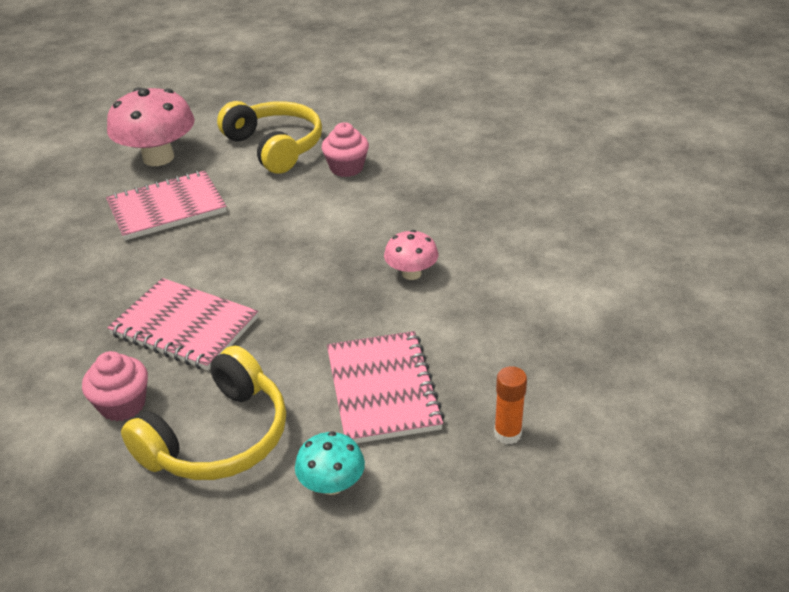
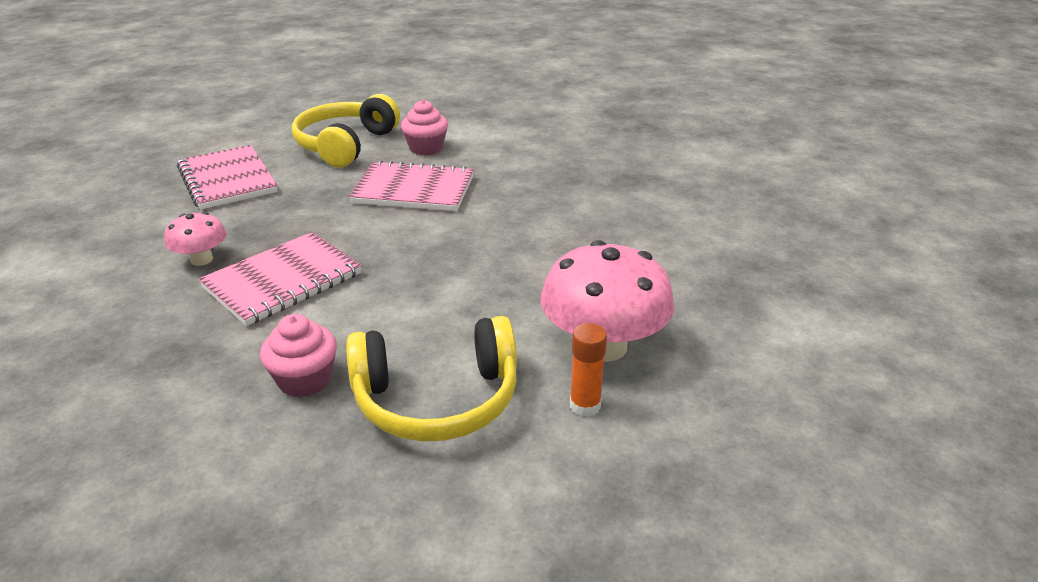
camera: 160 degrees right, 5 degrees down
pink notebook [106,171,227,240] -> pink notebook moved to [198,232,362,326]
yellow headphones [217,101,322,174] -> yellow headphones turned 45 degrees counterclockwise [346,316,517,442]
turquoise mushroom [295,432,365,495] -> none
orange glue stick [494,366,527,445] -> orange glue stick moved to [570,323,607,417]

